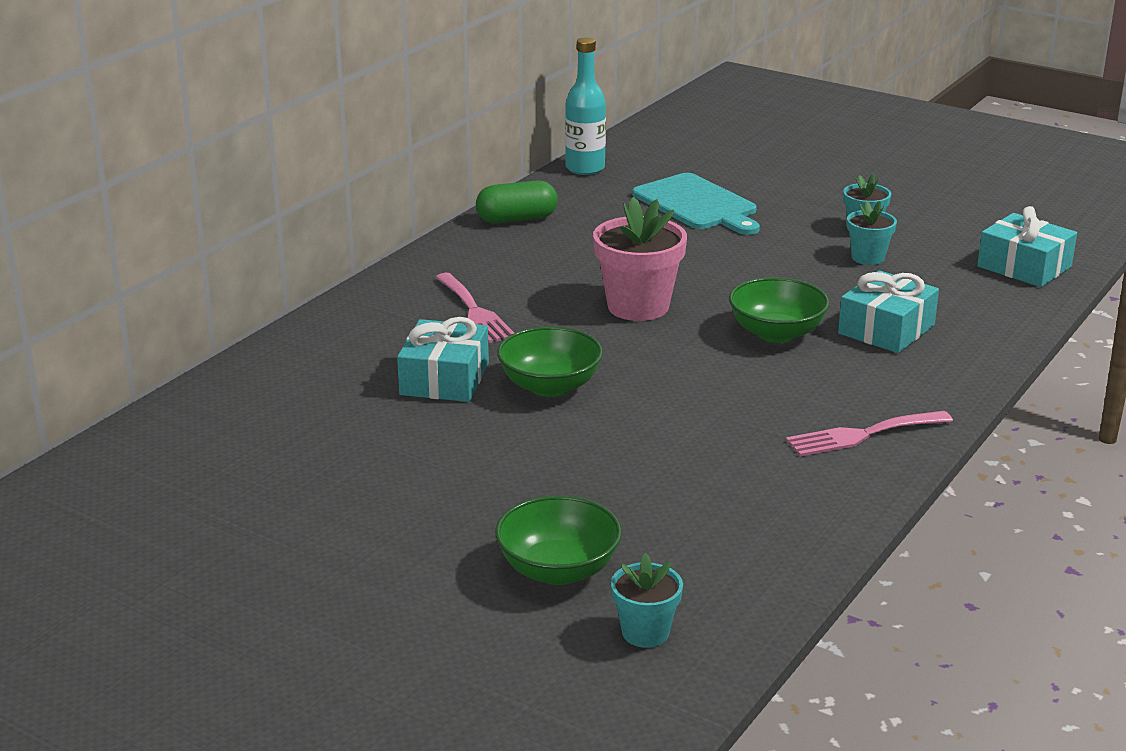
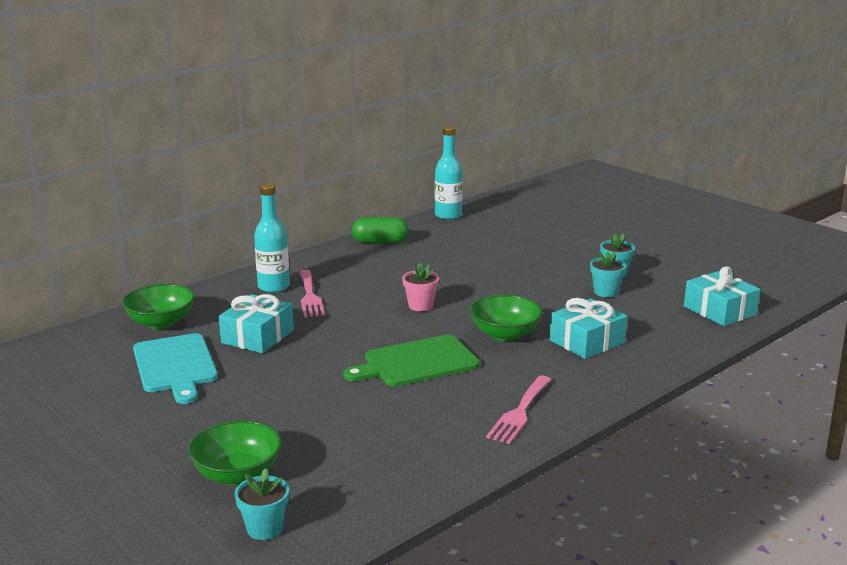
camera: 15 degrees right, 5 degrees down
green bowl [497,326,603,397] -> green bowl moved to [122,284,195,329]
pink flower pot [593,197,687,321] -> pink flower pot [402,263,439,311], size x0.56
turquoise cutting board [632,173,760,235] -> turquoise cutting board moved to [133,333,218,404]
pink fork [786,411,953,457] -> pink fork turned 60 degrees counterclockwise [486,376,552,444]
none -> turquoise bottle [254,183,290,293]
none -> green cutting board [343,335,479,387]

